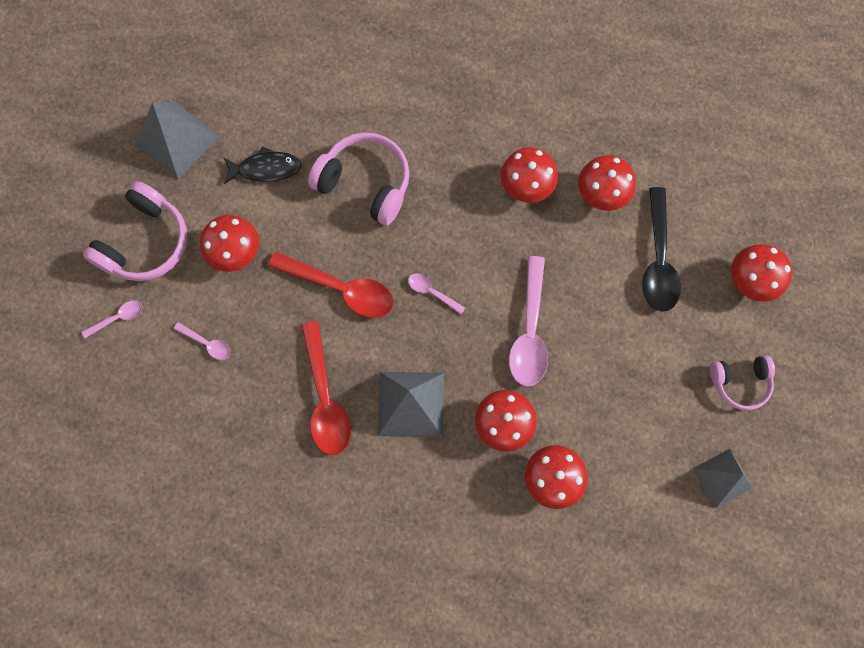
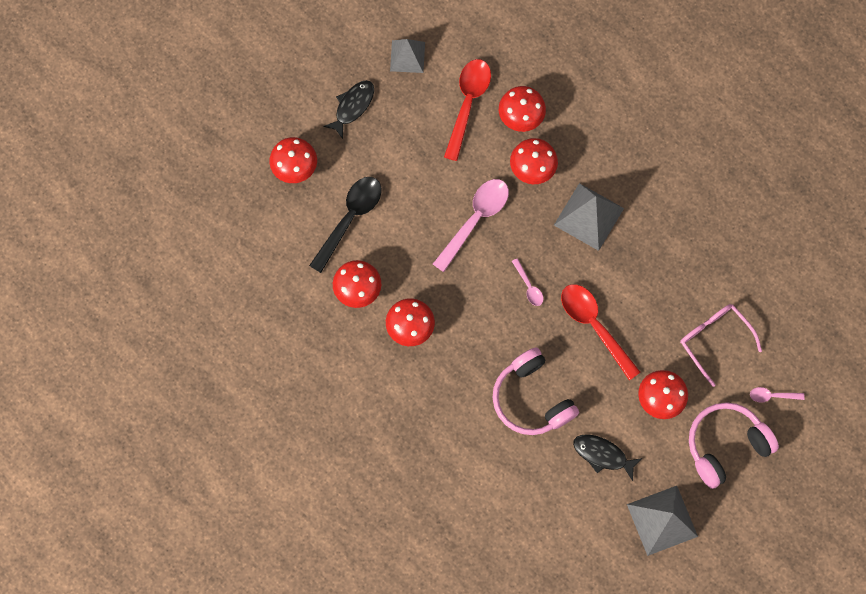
camera: 150 degrees left, 0 degrees up
pink spoon [173,322,231,360] -> pink glasses [680,304,762,387]
red spoon [301,321,351,455] -> red spoon moved to [444,59,491,161]
pink headphones [710,355,775,410] -> black fish [323,80,374,139]

